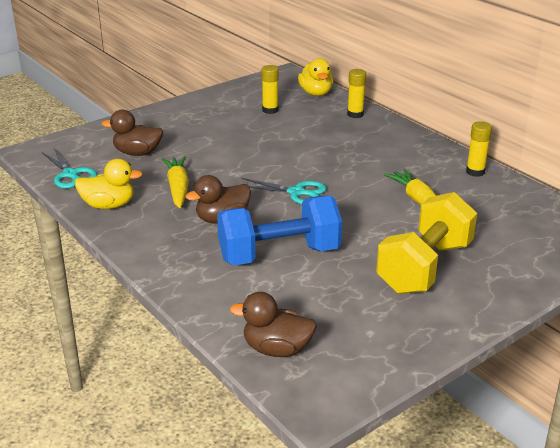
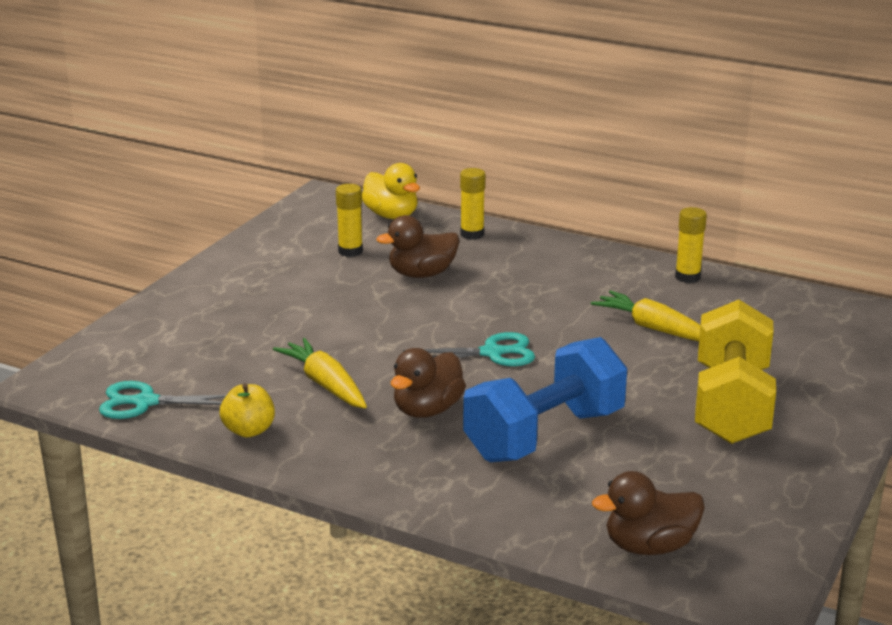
camera: 25 degrees left, 5 degrees down
turquoise scissors [42,148,97,189] -> turquoise scissors turned 150 degrees clockwise [99,381,226,419]
yellow duck [75,159,143,209] -> yellow apple [220,383,275,437]
brown duck [102,110,163,156] -> brown duck moved to [376,215,459,278]

